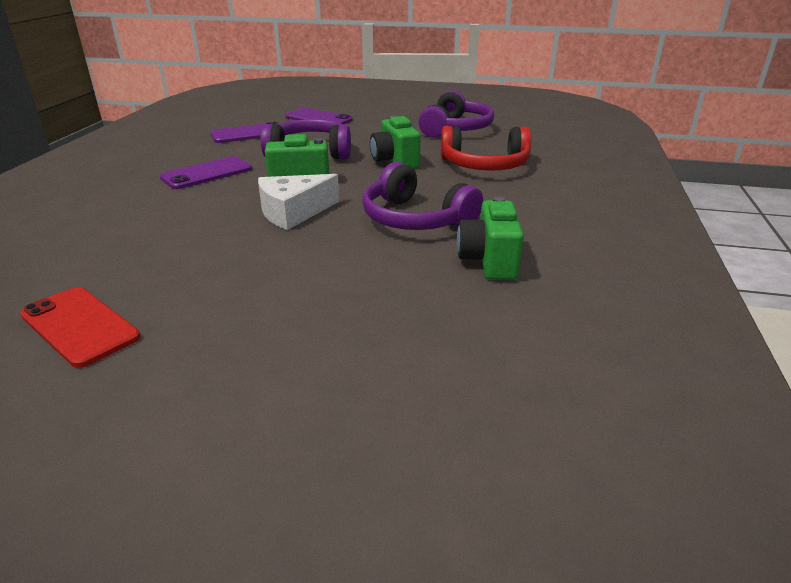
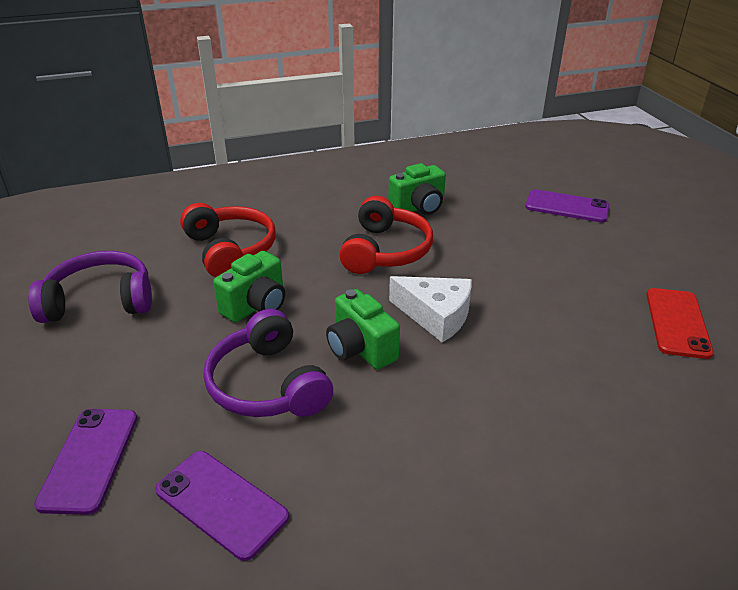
camera: 120 degrees left, 5 degrees up
purple phone [160,156,252,189] -> purple phone moved to [525,189,609,223]
purple headphones [362,162,483,230] -> red headphones [339,196,433,274]

